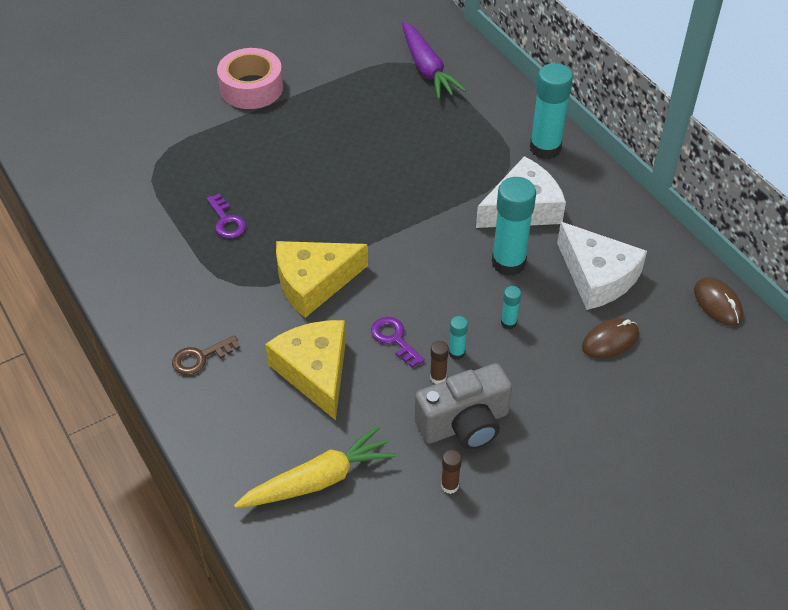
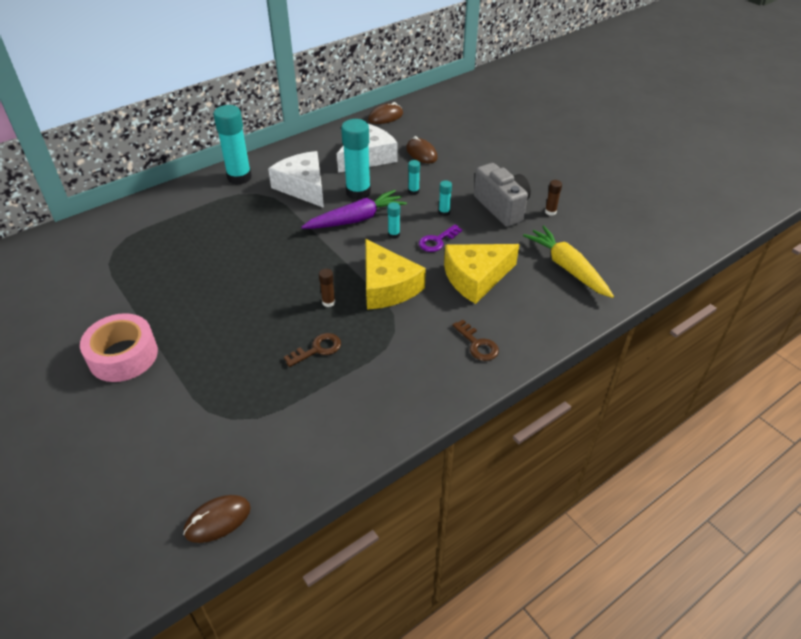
camera: 95 degrees left, 5 degrees down
purple key [207,194,246,238] -> brown key [284,333,341,367]
purple carrot [402,21,466,99] -> purple carrot moved to [301,190,407,229]
brown glue stick [430,341,449,384] -> brown glue stick moved to [319,269,335,307]
none -> brown mouse [183,495,251,543]
none -> turquoise glue stick [387,202,400,239]

